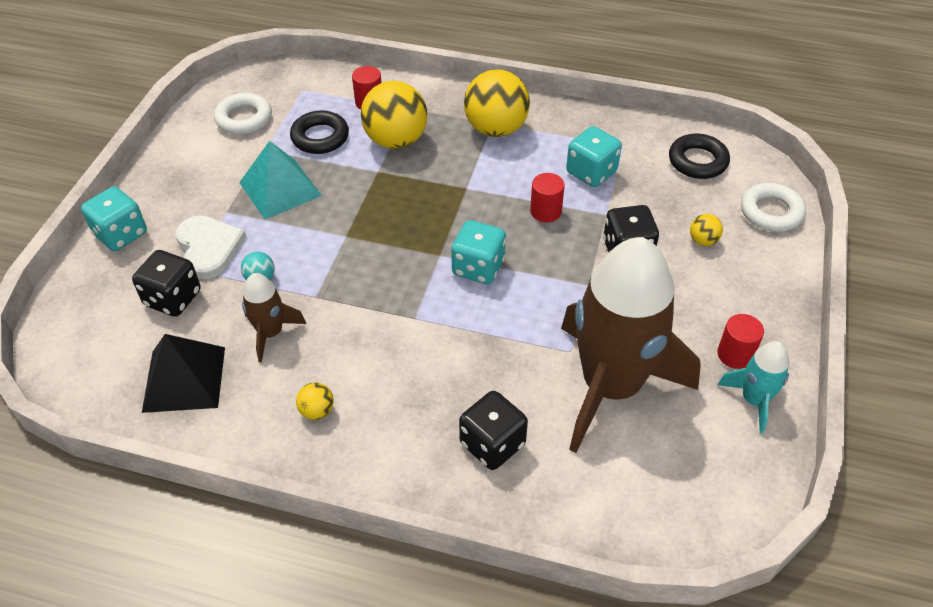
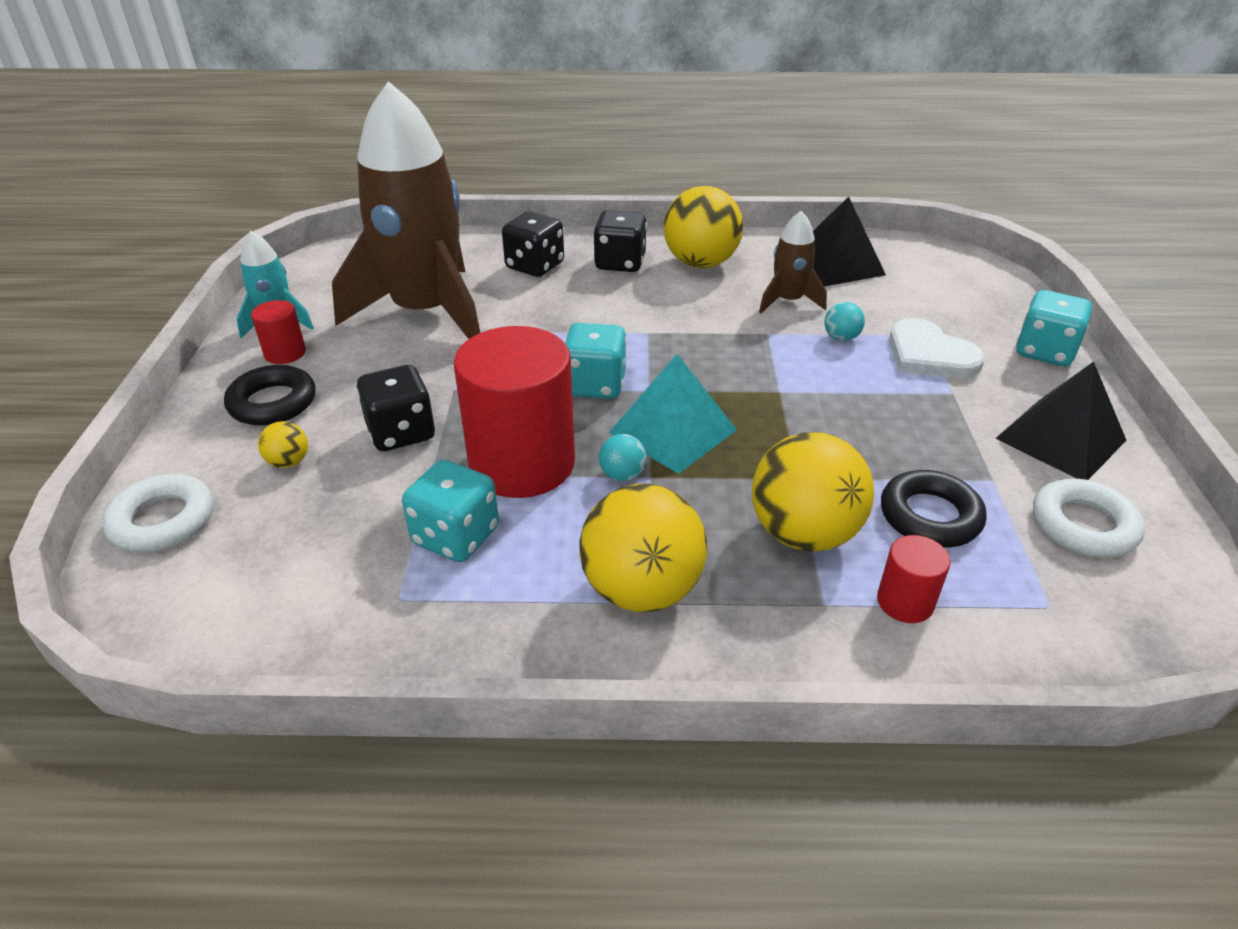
camera: 165 degrees right, 10 degrees down
black dice [132,250,201,317] -> black dice moved to [593,210,647,272]
turquoise pyramid [239,141,322,219] -> turquoise pyramid moved to [609,354,737,474]
yellow ball [296,382,334,420] -> yellow ball [664,186,743,268], size x2.27
red cylinder [530,173,565,222] -> red cylinder [454,326,575,498], size x2.24
black ring [669,134,730,179] -> black ring moved to [224,365,315,425]
none -> turquoise ball [599,434,646,481]
none -> black pyramid [995,361,1126,480]

